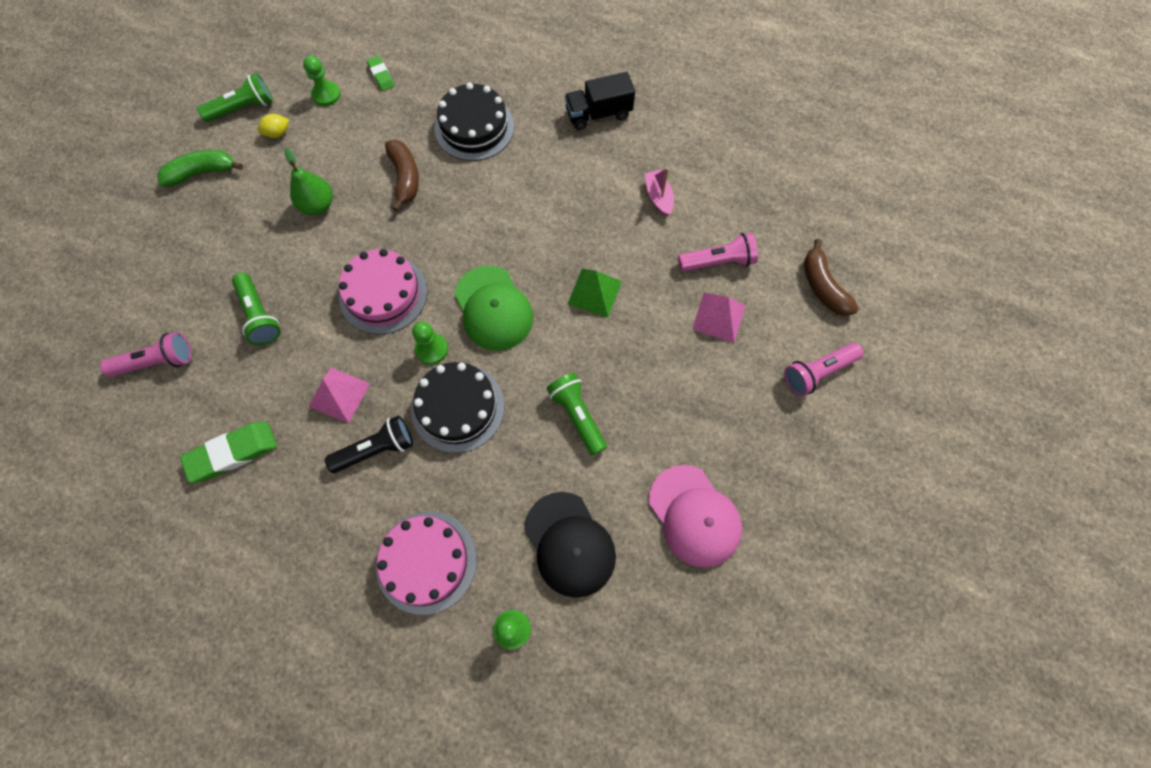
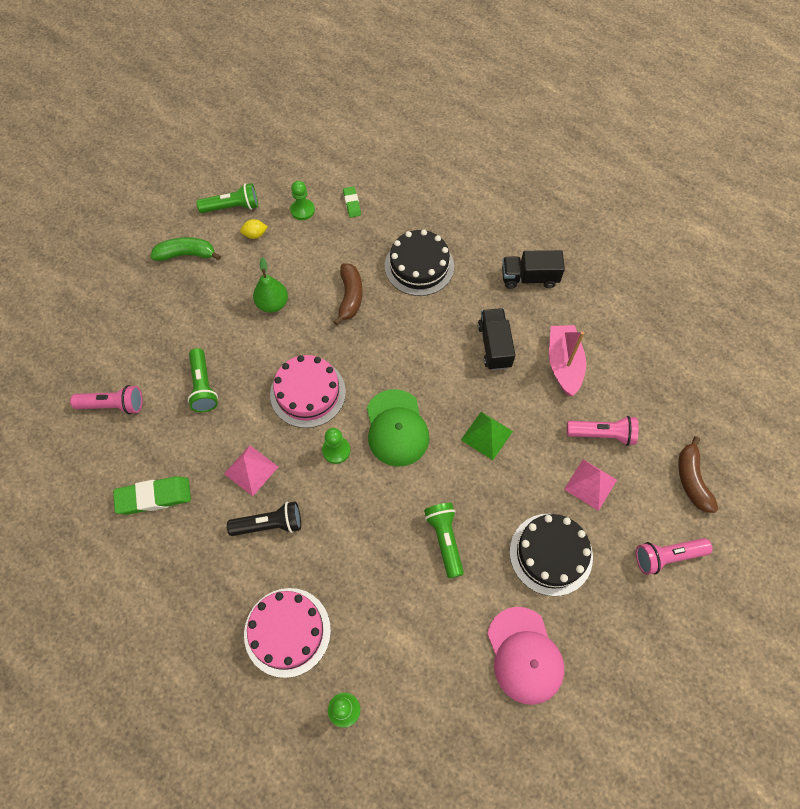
camera: 15 degrees right, 5 degrees down
black cake [411,362,504,453] -> black cake moved to [510,514,593,596]
black cap [524,492,616,598] -> none
pink boat [644,168,674,217] -> pink boat [549,325,586,396], size x1.66
none -> black truck [478,308,515,370]

